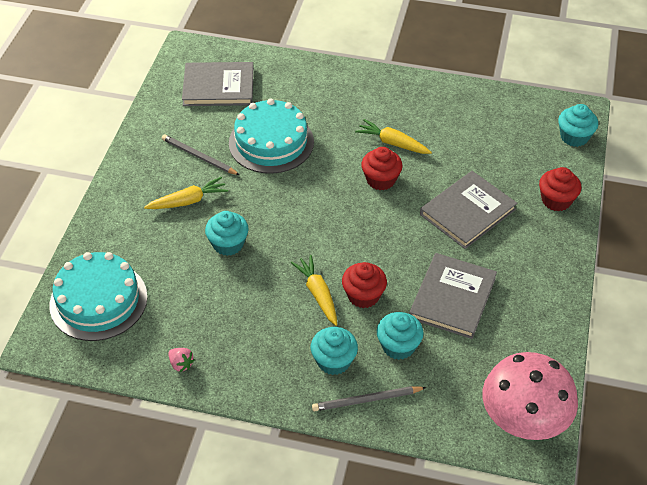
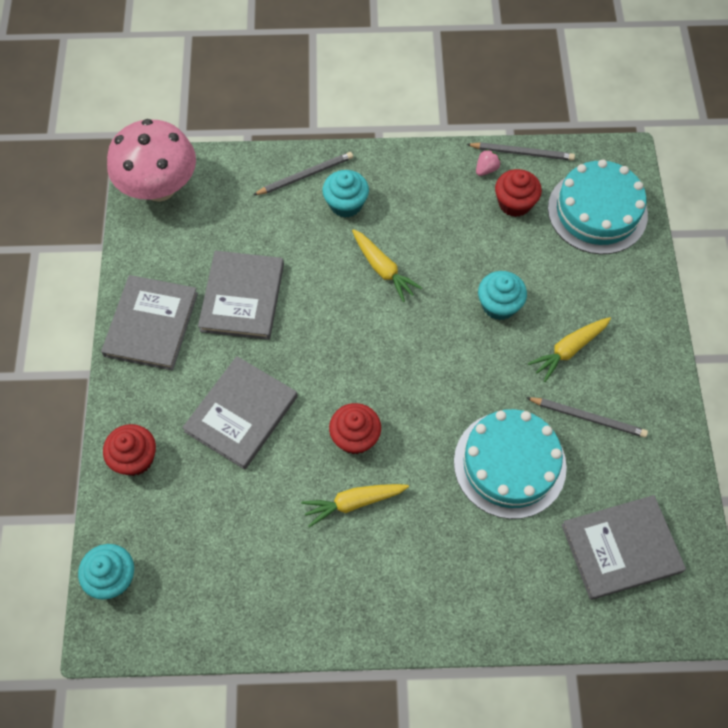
camera: 165 degrees right, 15 degrees up
pink strawberry [168,348,195,372] -> pink strawberry turned 105 degrees clockwise [476,149,501,176]
red cupcake [342,262,387,308] -> red cupcake moved to [495,169,542,217]
yellow carrot [355,119,432,154] -> yellow carrot turned 150 degrees clockwise [301,484,409,528]
turquoise cupcake [377,312,424,360] -> none
none -> grey book [101,275,198,370]
none -> grey pencil [466,142,575,161]

